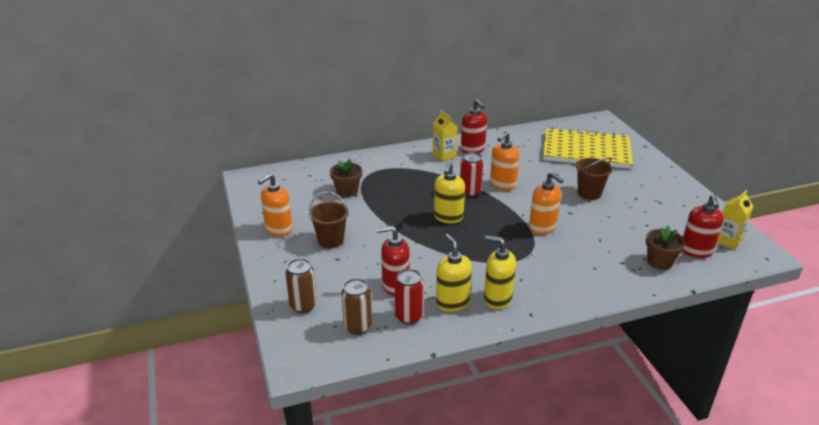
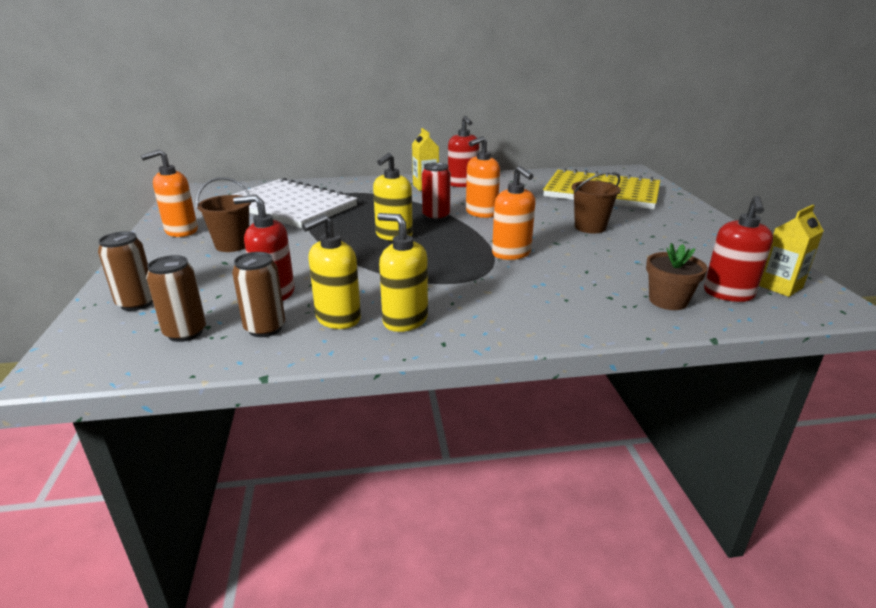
camera: 10 degrees right, 5 degrees down
brown flower pot [330,158,362,197] -> white notebook [232,178,358,228]
red can [395,269,424,324] -> brown can [232,252,285,337]
yellow soap dispenser [436,234,472,312] -> yellow soap dispenser turned 120 degrees counterclockwise [302,214,361,329]

